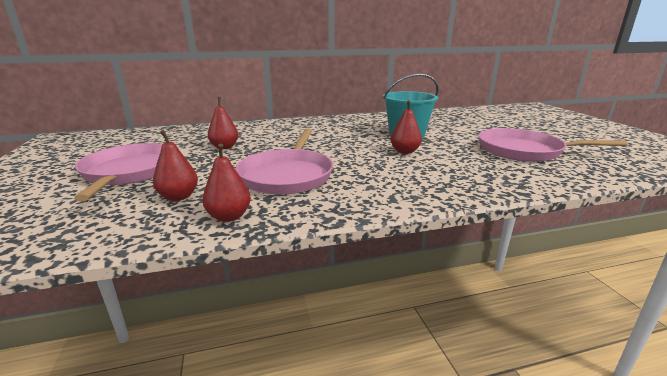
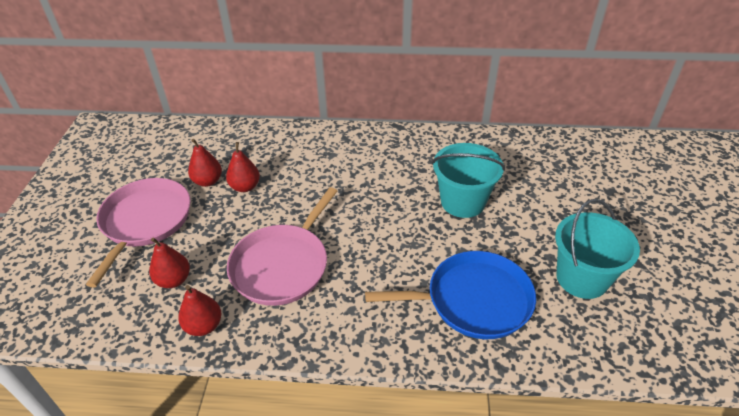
camera: 20 degrees right, 20 degrees up
red pear [391,100,422,154] -> red pear moved to [188,139,222,187]
pink pan [478,128,627,162] -> turquoise bucket [555,199,640,299]
none -> blue pan [365,251,536,339]

